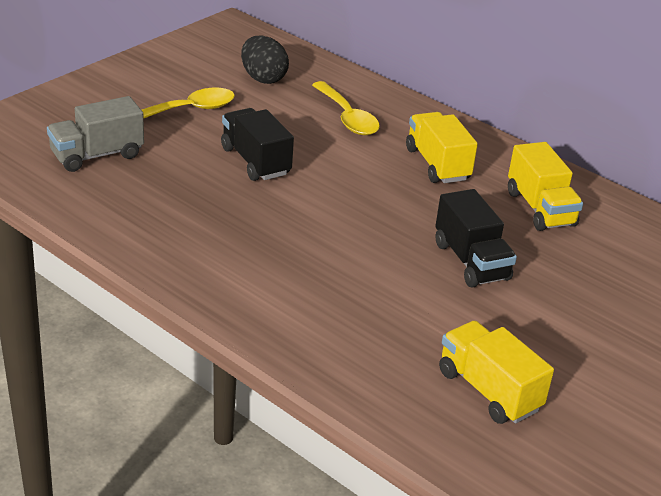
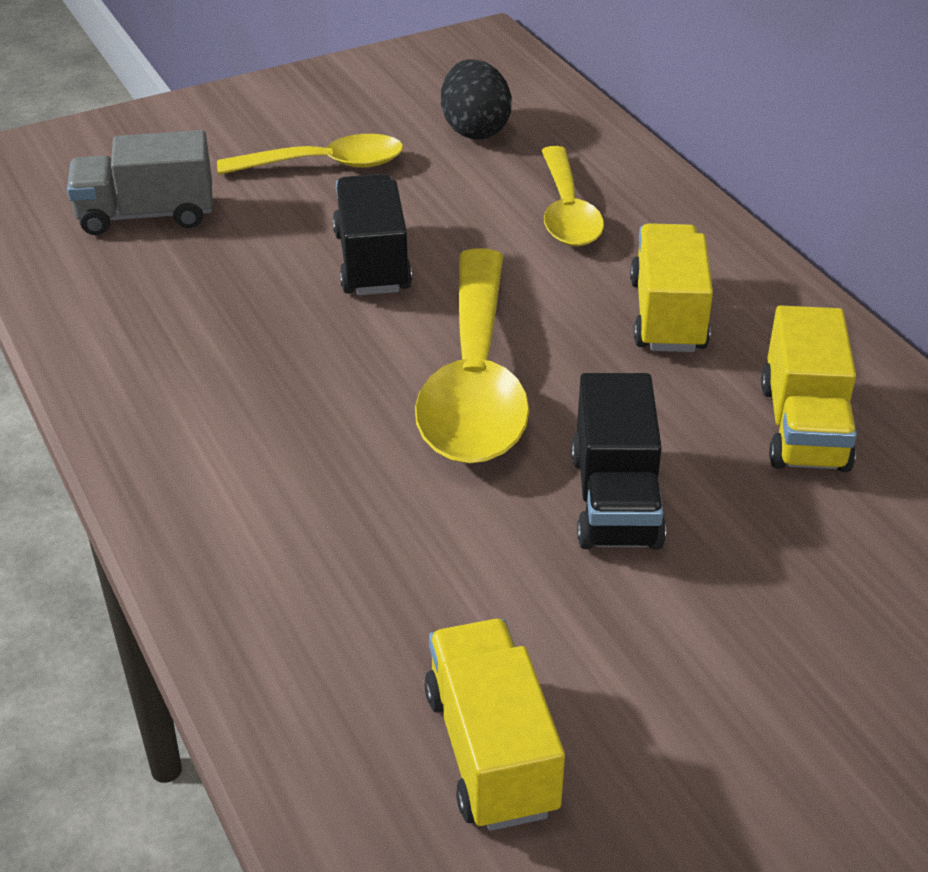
camera: 25 degrees right, 5 degrees up
none -> yellow spoon [415,248,530,464]

